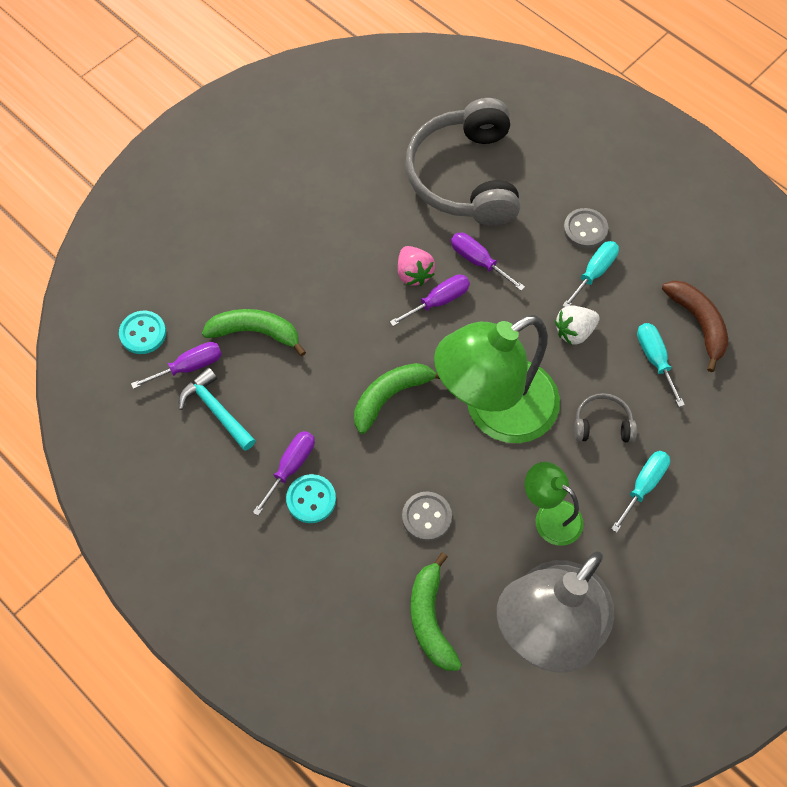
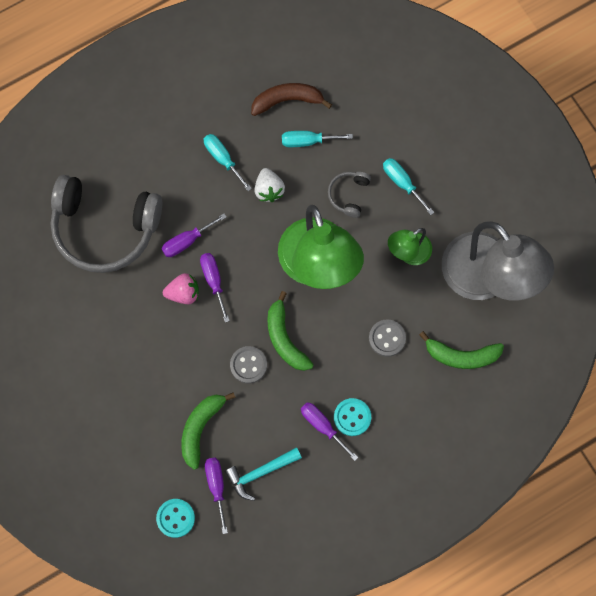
camera: 75 degrees left, 10 degrees up
grey button [563,208,608,248] -> grey button moved to [230,346,267,383]

